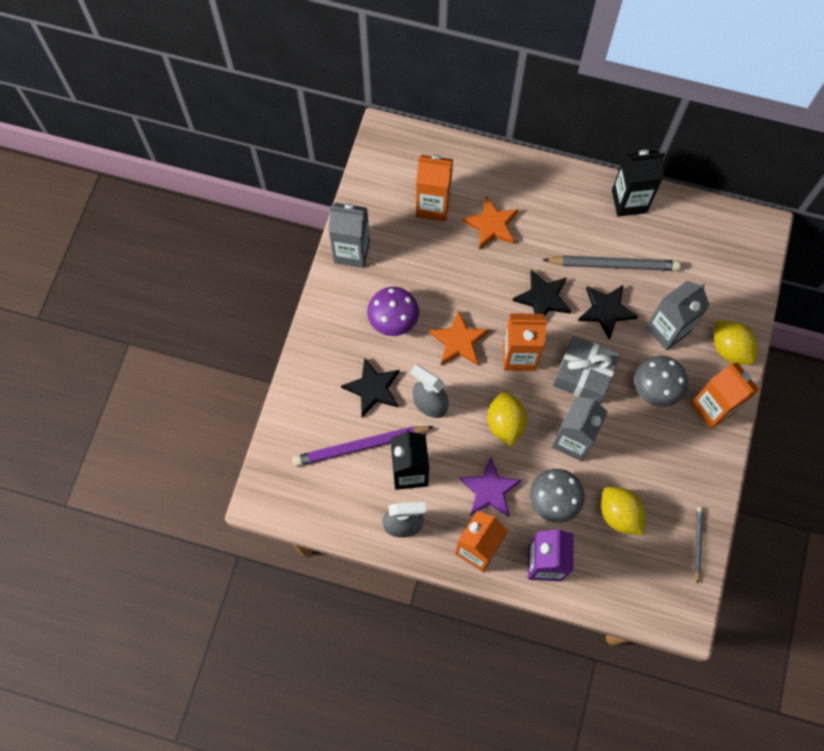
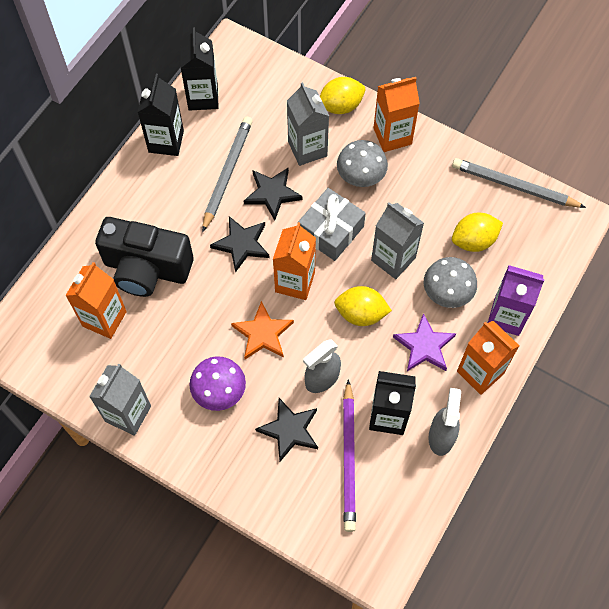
camera: 75 degrees left, 5 degrees down
orange star [462,196,519,250] -> black camera [95,217,194,297]
grey pencil [695,507,703,584] -> grey pencil [452,158,586,208], size x1.94
none -> black carton [180,27,219,111]

